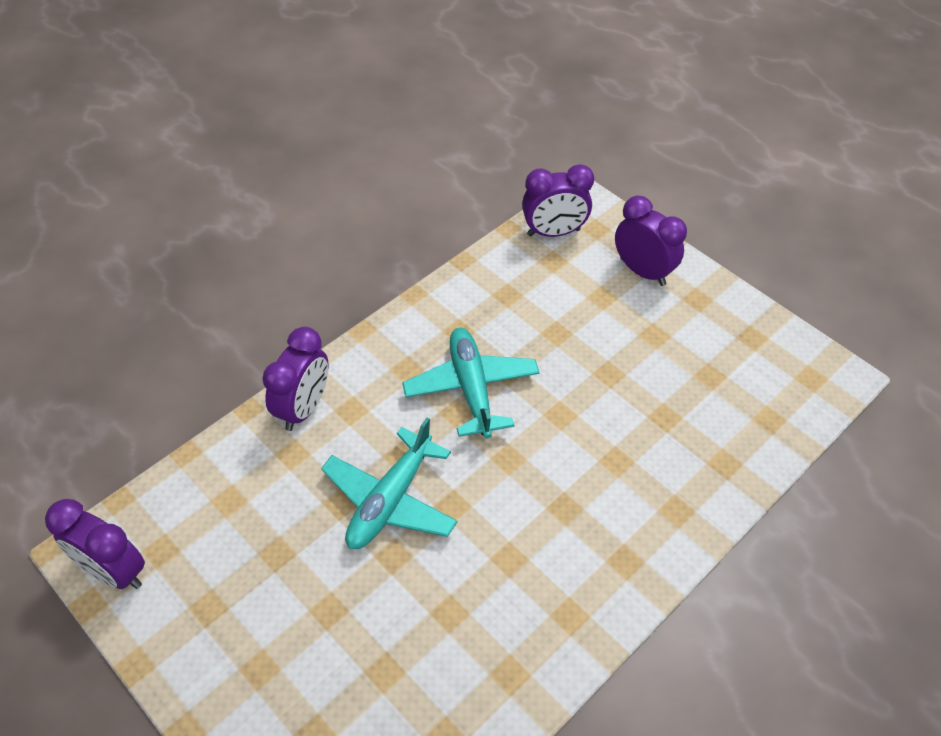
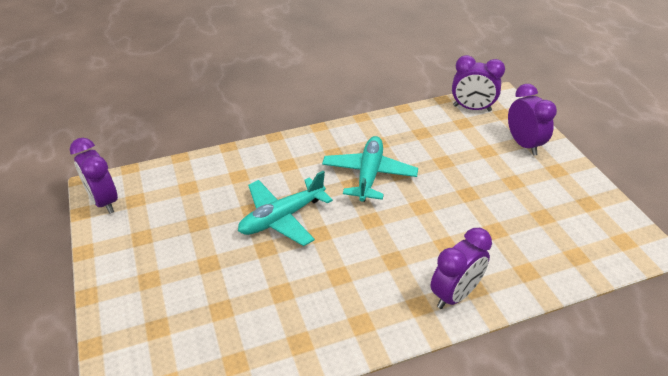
camera: 25 degrees right, 10 degrees down
purple clock [262,327,329,431] -> purple clock moved to [431,228,492,309]

